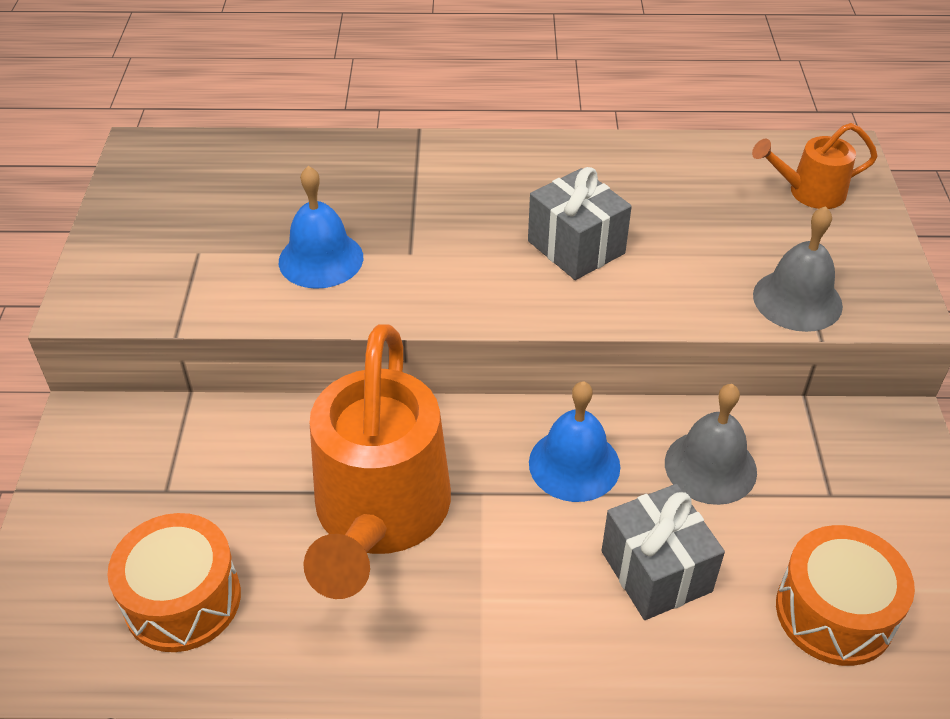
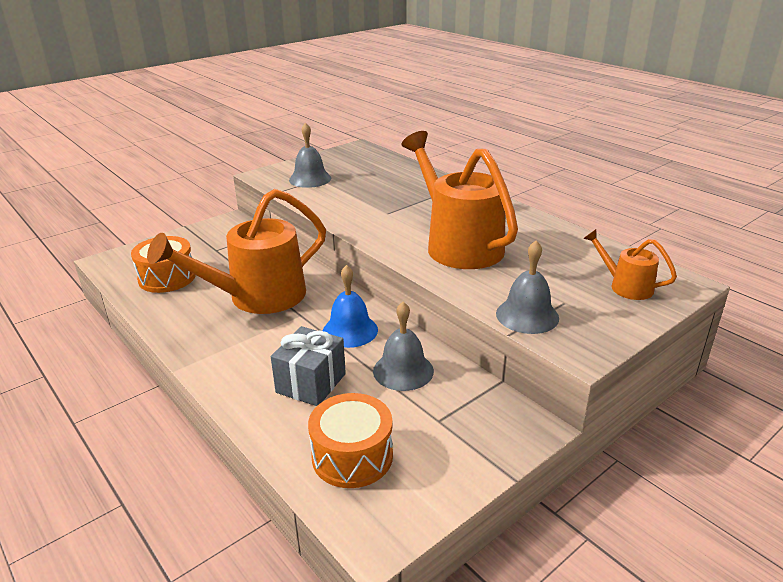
camera: 50 degrees right, 15 degrees down
blue bell [279,166,363,289] -> none
grey gift [528,167,632,280] -> orange watering can [401,131,518,269]
none -> grey bell [289,122,331,188]

